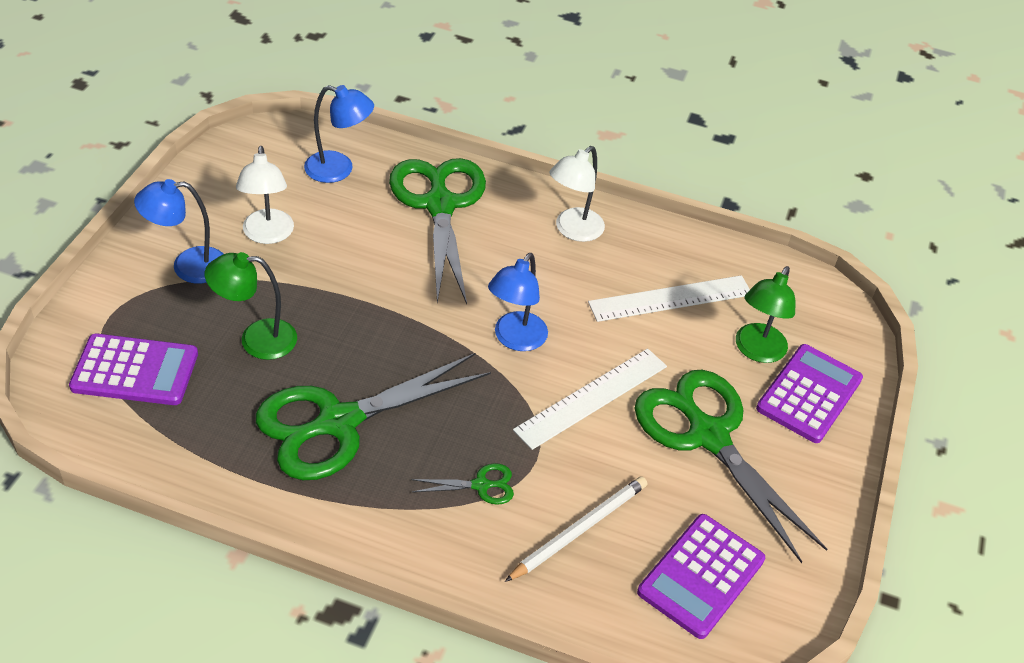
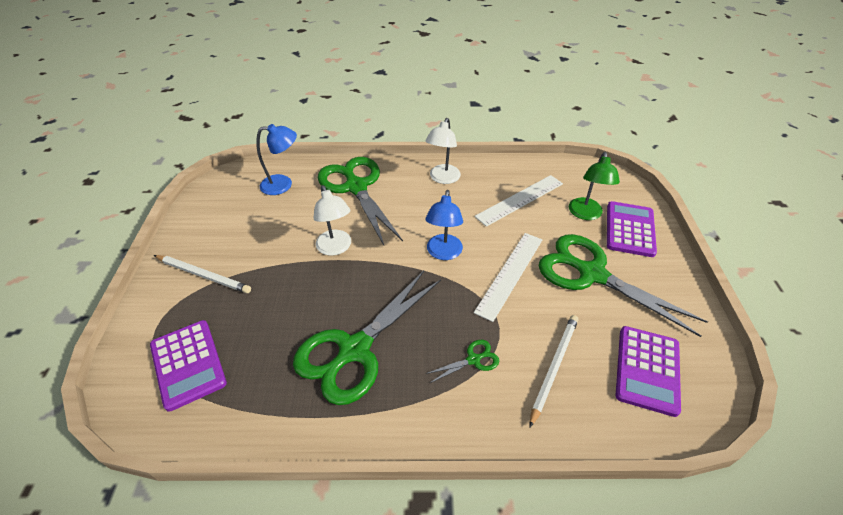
camera: 15 degrees left, 0 degrees up
purple calculator [69,334,198,405] -> purple calculator turned 75 degrees clockwise [150,320,227,412]
blue lamp [134,179,223,284] -> white pencil [154,255,251,293]
green lamp [205,252,297,360] -> none
white lamp [236,146,294,244] -> white lamp moved to [313,185,351,256]

